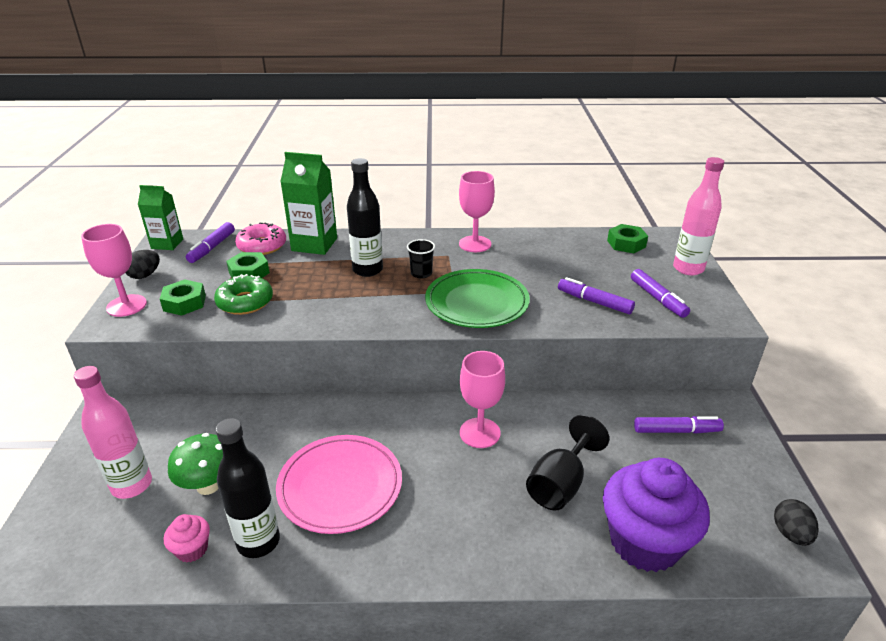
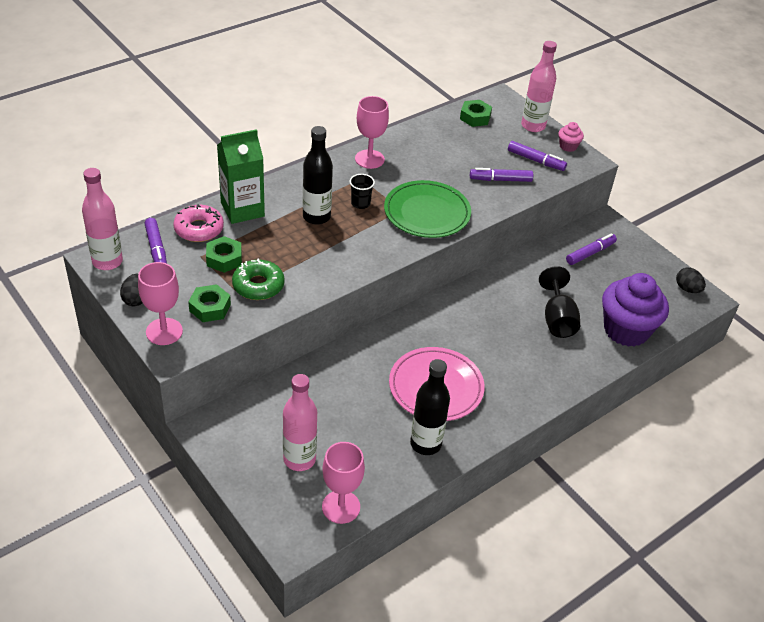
camera: 40 degrees left, 10 degrees up
green carton [138,185,183,250] -> pink bottle [82,168,123,270]
pink cupcake [164,514,210,562] -> pink cupcake moved to [558,122,584,152]
green mushroom [168,433,223,495] -> none
pink goblet [460,351,505,448] -> pink goblet moved to [322,442,365,524]

